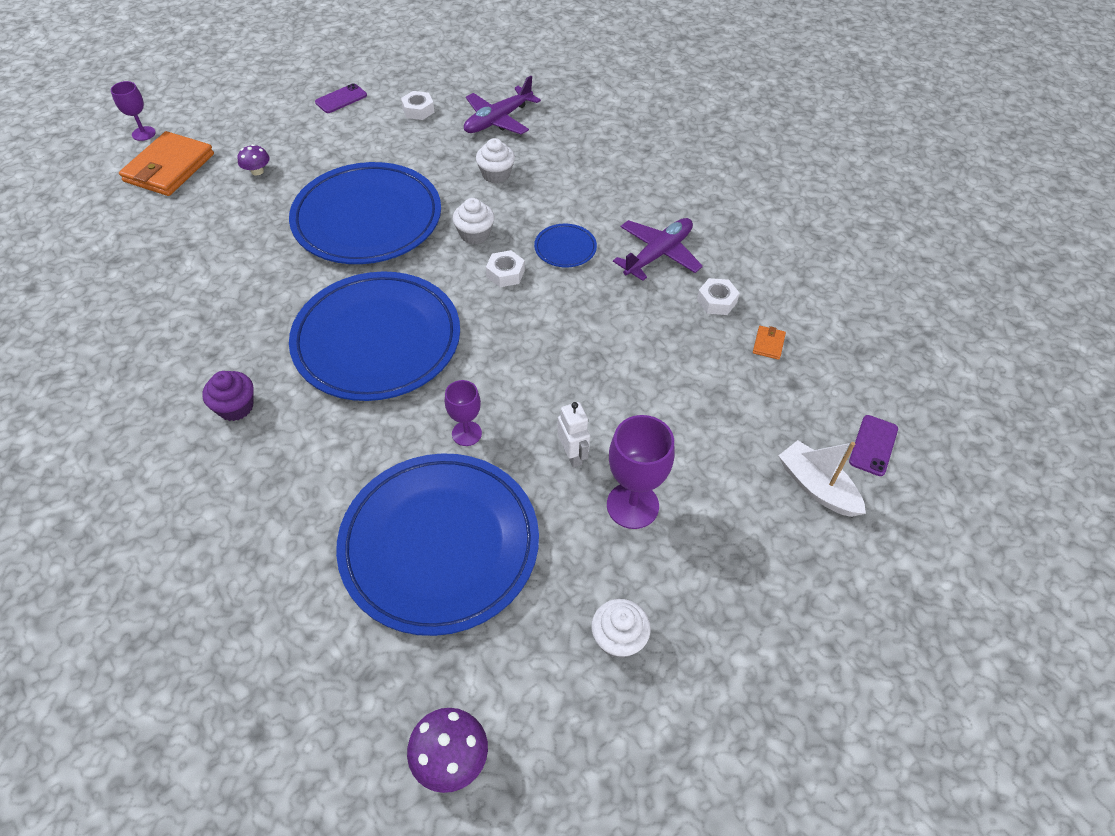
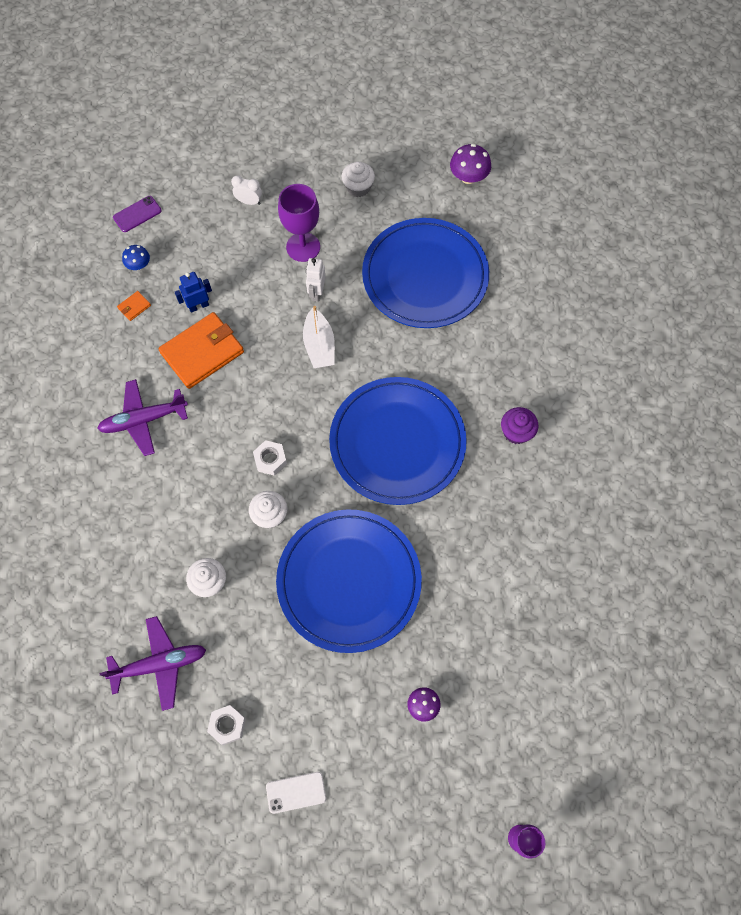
camera: 150 degrees left, 15 degrees up
orange wallet [119,131,214,196] -> orange wallet moved to [158,312,244,389]
purple phone [315,83,367,113] -> white phone [266,772,326,814]
purple goblet [445,380,482,446] -> none
blue plate [534,224,597,268] -> none
white nut [697,278,740,315] -> none
white boat [778,440,866,517] -> white boat moved to [303,306,335,368]
none -> blue mushroom [122,245,150,270]
none -> blue robot [175,272,212,313]
none -> white clock [231,175,262,205]

